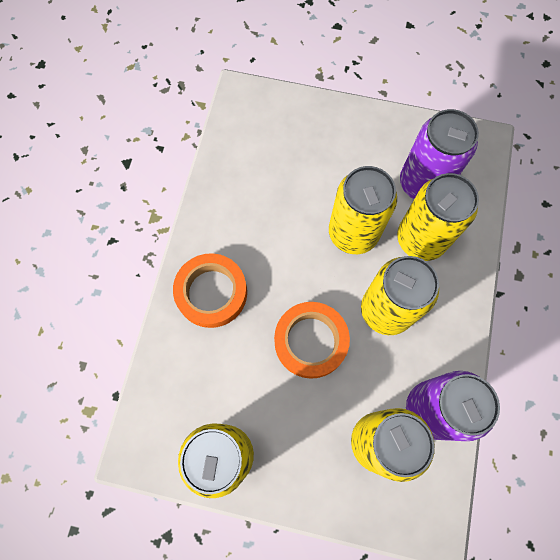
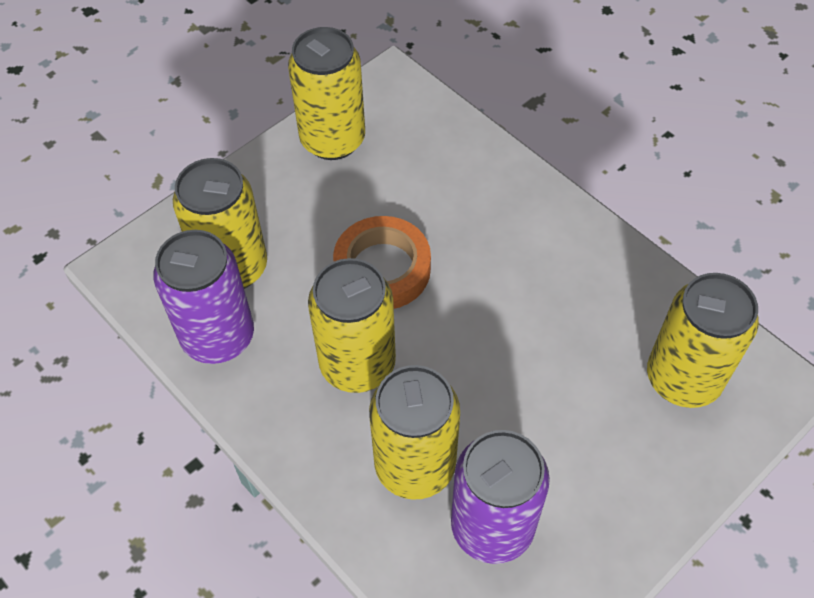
camera: 125 degrees right, 15 degrees down
orange tape [173,253,247,328] -> none
yellow can [329,166,397,254] -> yellow can moved to [647,273,759,408]

